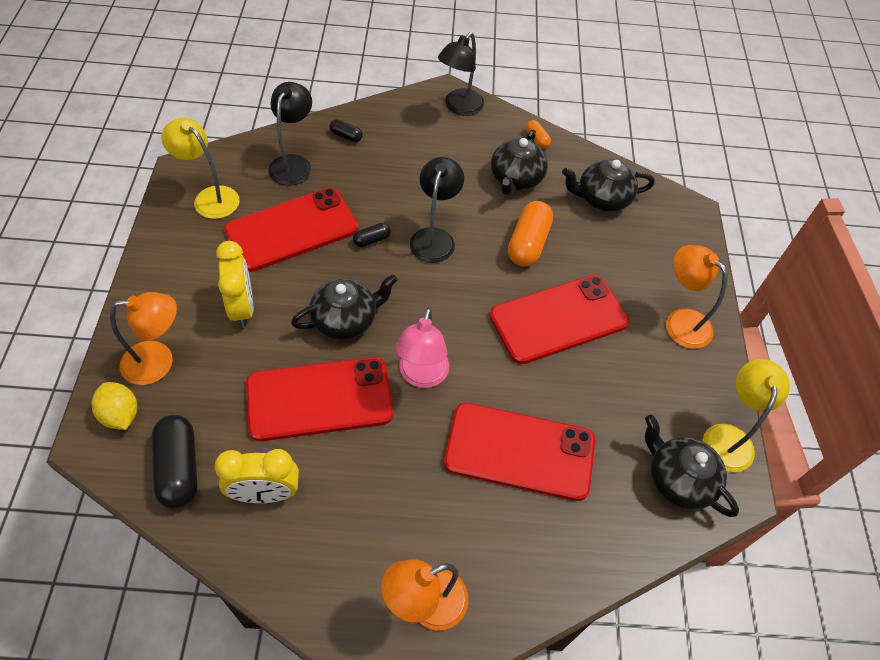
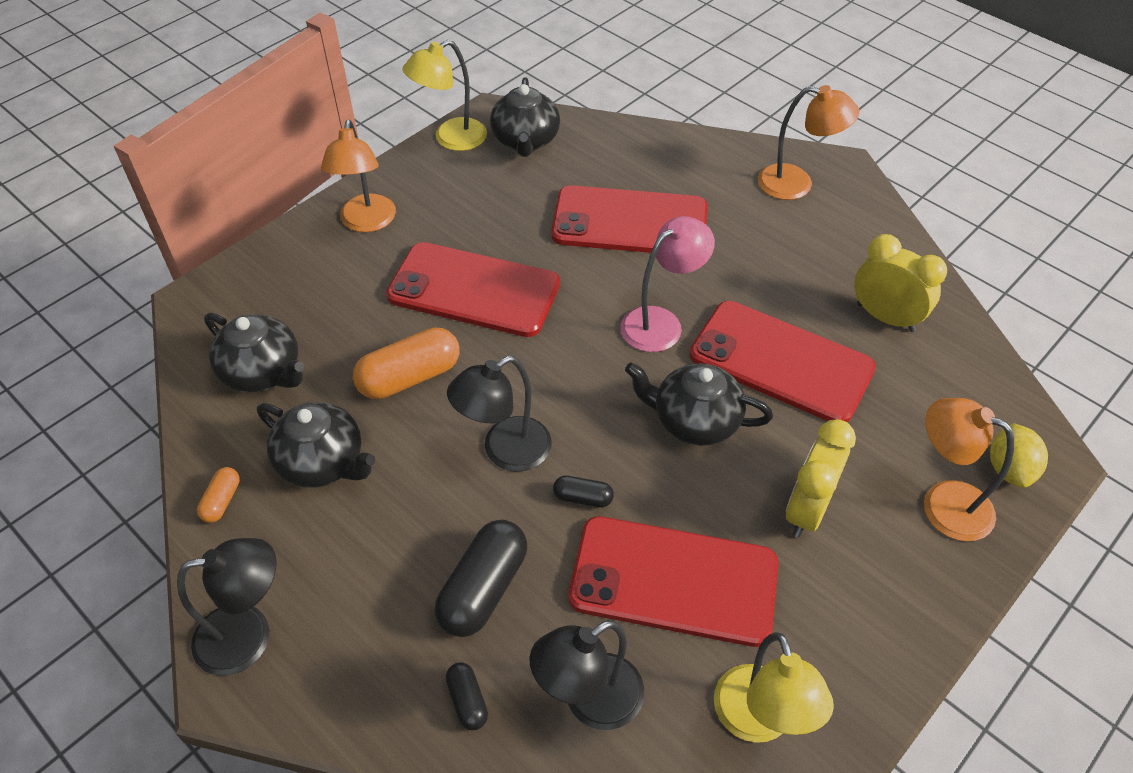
camera: 135 degrees left, 5 degrees down
black capsule [152,415,198,509] -> black capsule moved to [435,520,527,637]
red phone [444,403,595,501] -> red phone turned 45 degrees counterclockwise [551,185,708,253]
black teapot [491,129,548,195] -> black teapot turned 60 degrees clockwise [257,402,376,487]

